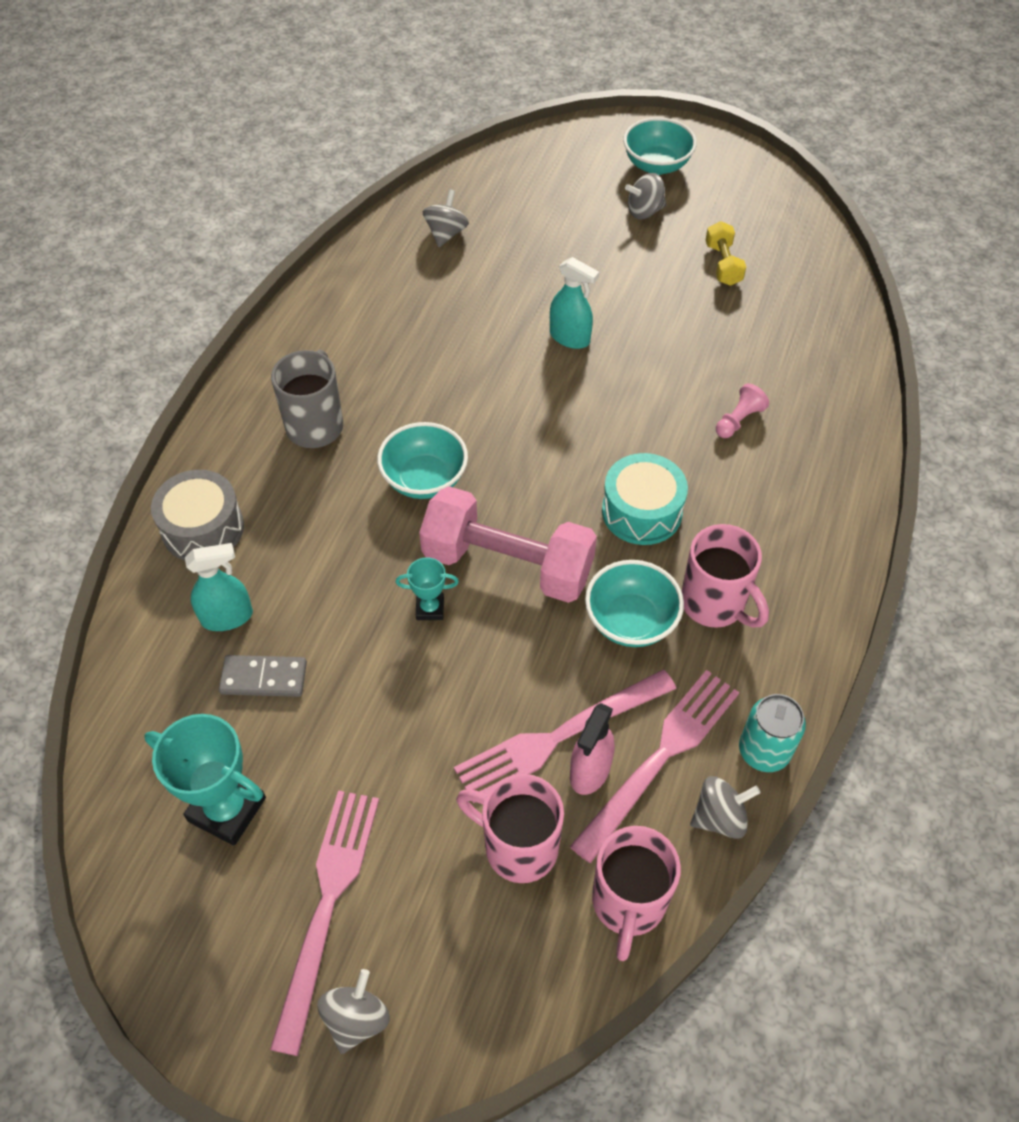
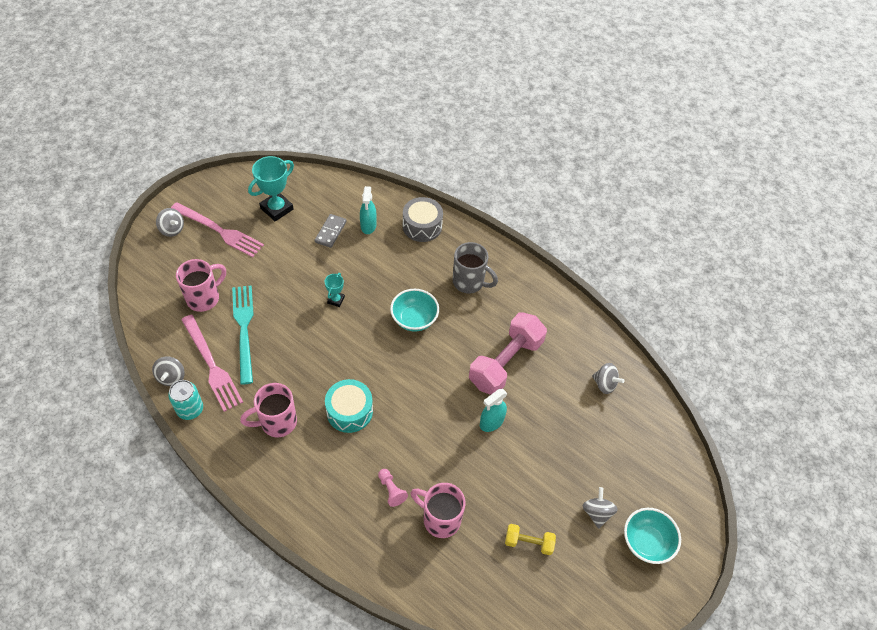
camera: 105 degrees right, 0 degrees up
pink dumbbell [419,486,597,603] -> pink dumbbell moved to [469,312,547,395]
pink fork [454,670,676,803] -> turquoise fork [232,285,254,384]
pink spray bottle [570,703,615,795] -> none
turquoise bowl [585,560,684,647] -> none
pink mug [592,826,681,961] -> pink mug moved to [410,483,466,538]

